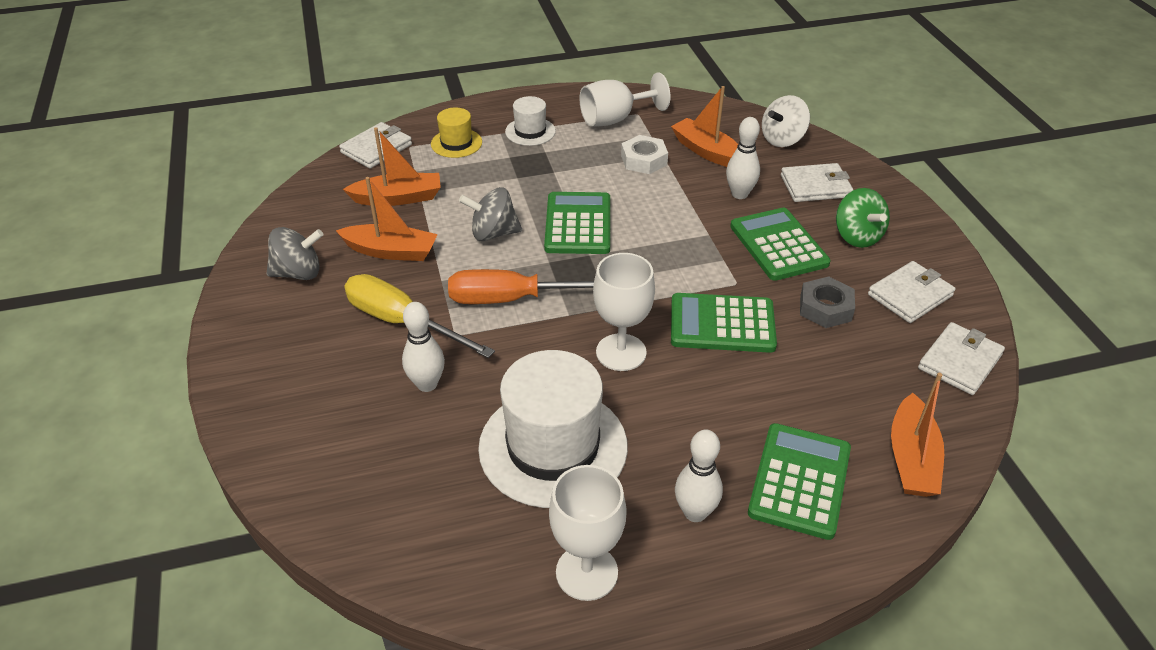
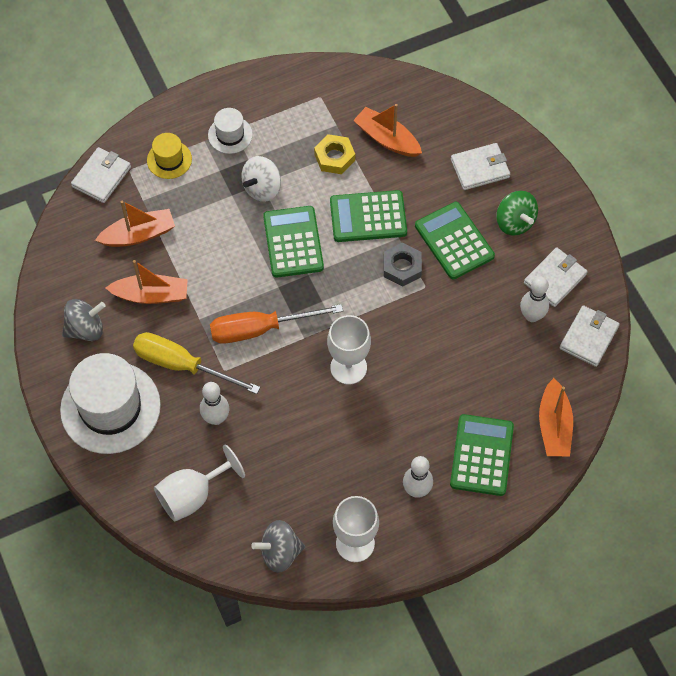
camera: 10 degrees left, 20 degrees up
grey spinning top [459,187,522,241] -> grey spinning top moved to [251,520,305,573]
white hat [478,350,628,508] -> white hat moved to [60,353,161,454]
white goblet [579,72,670,127] -> white goblet moved to [154,444,245,522]
white nut [621,135,668,174] -> yellow nut [314,134,355,174]
green calculator [671,293,777,353] -> green calculator moved to [330,190,407,242]
white bowling pin [726,117,760,199] -> white bowling pin moved to [520,276,549,322]
white spinning top [762,95,810,147] -> white spinning top moved to [241,156,281,202]
grey nut [800,277,855,328] -> grey nut moved to [384,243,422,287]

